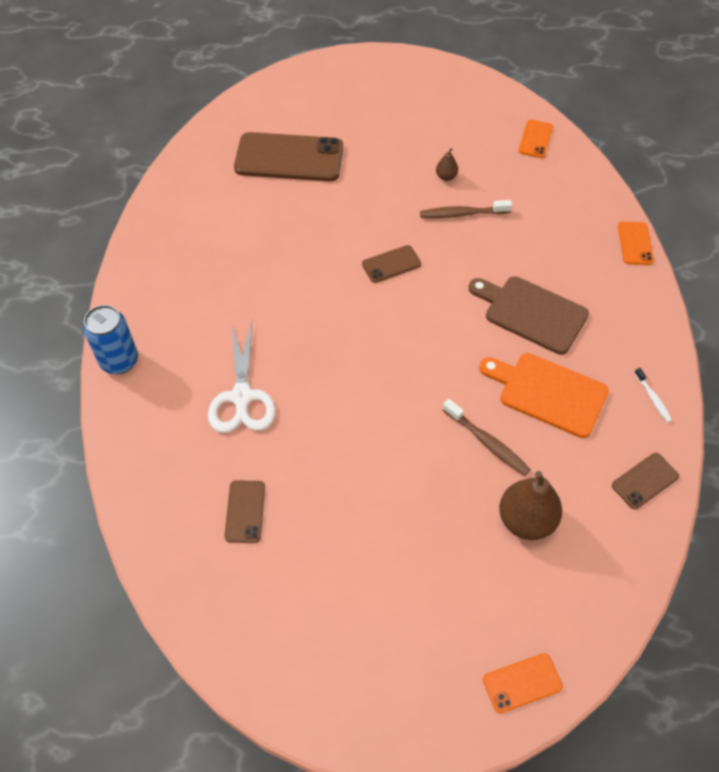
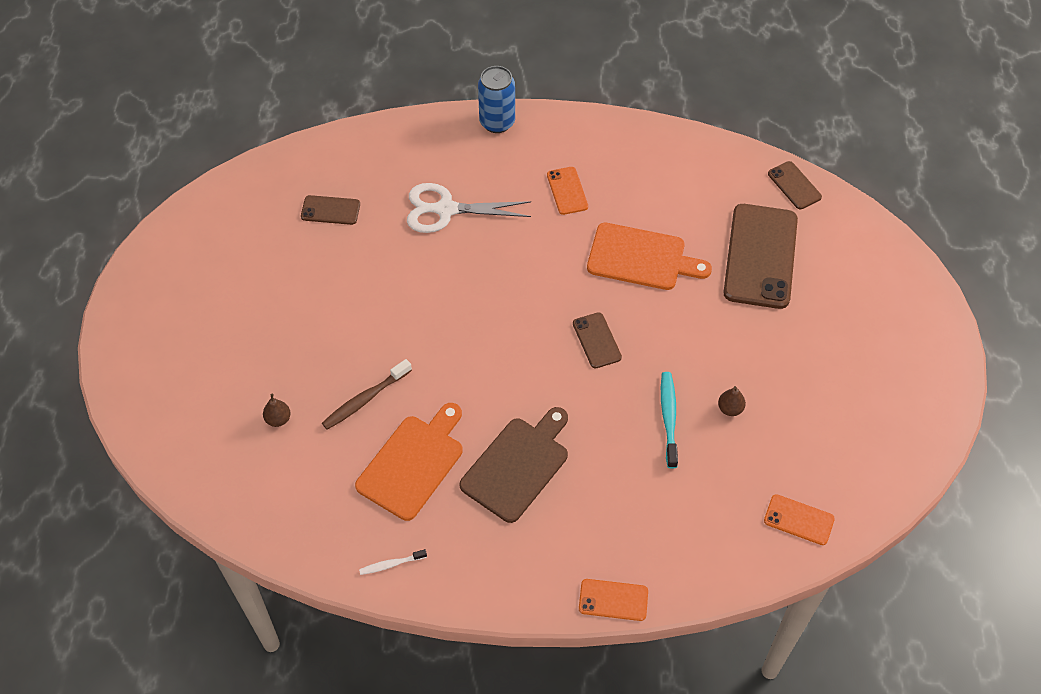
camera: 95 degrees right, 0 degrees up
brown toothbrush [420,200,512,218] -> turquoise toothbrush [661,372,678,468]
orange phone [483,653,563,714] -> orange phone moved to [547,167,588,215]
brown pear [499,471,562,540] -> brown pear [263,393,291,427], size x0.48
brown phone [612,453,679,509] -> brown phone moved to [768,161,822,209]
none -> orange cutting board [587,223,712,290]

